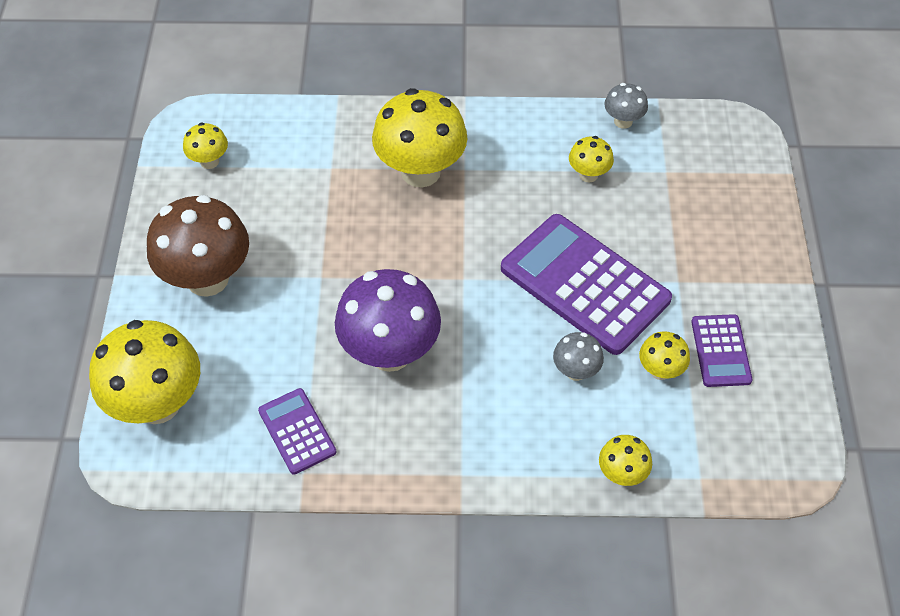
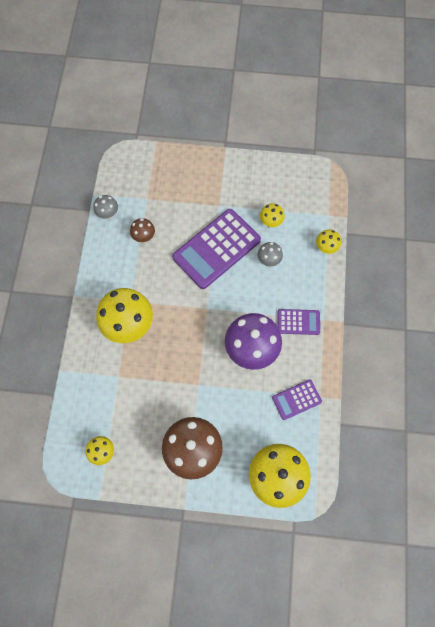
camera: 85 degrees left, 15 degrees up
yellow mushroom [569,136,614,182] -> brown mushroom [130,218,155,242]
purple calculator [691,314,752,387] -> purple calculator moved to [278,309,320,335]

